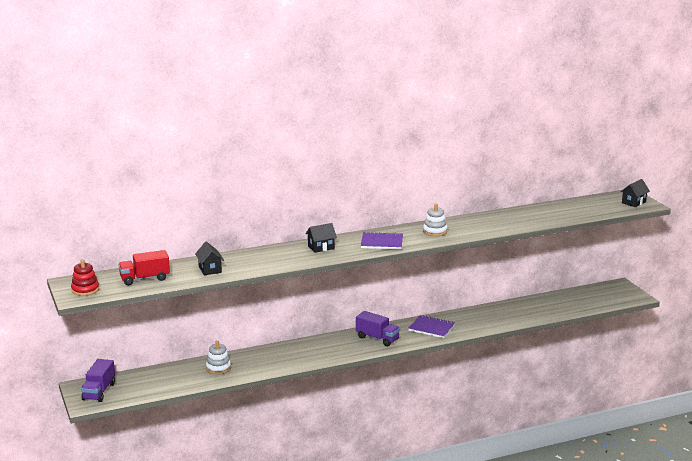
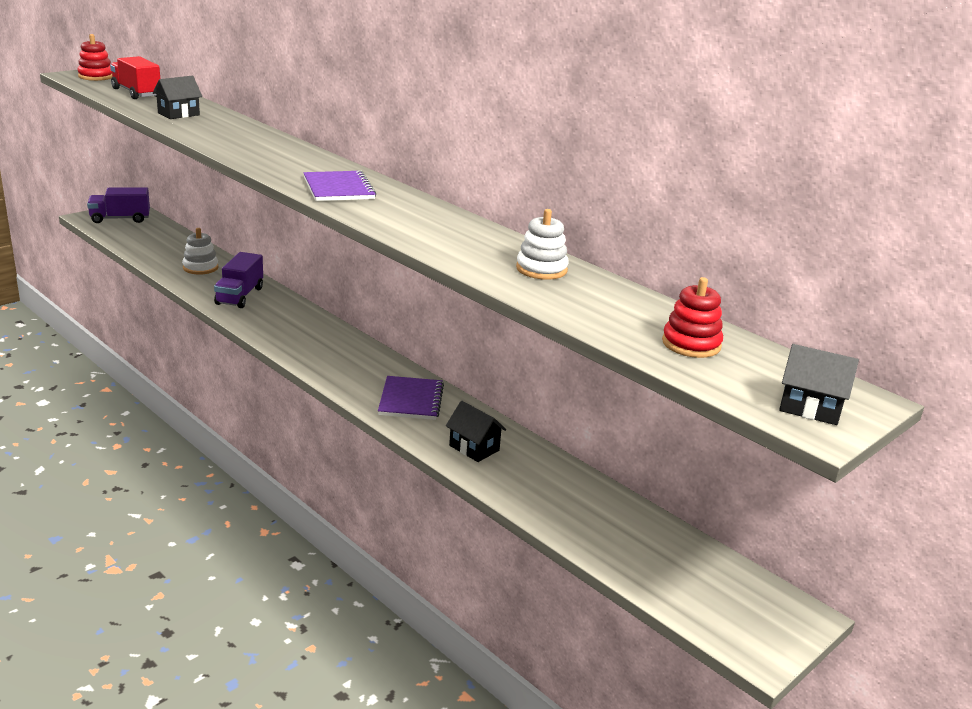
camera: 65 degrees right, 5 degrees up
black house [306,223,337,253] -> black house moved to [446,401,506,462]
purple truck [356,311,400,346] -> purple truck moved to [214,252,263,308]
white stacking toy [423,204,447,236] -> white stacking toy moved to [516,209,569,280]
none -> red stacking toy [662,277,723,358]

